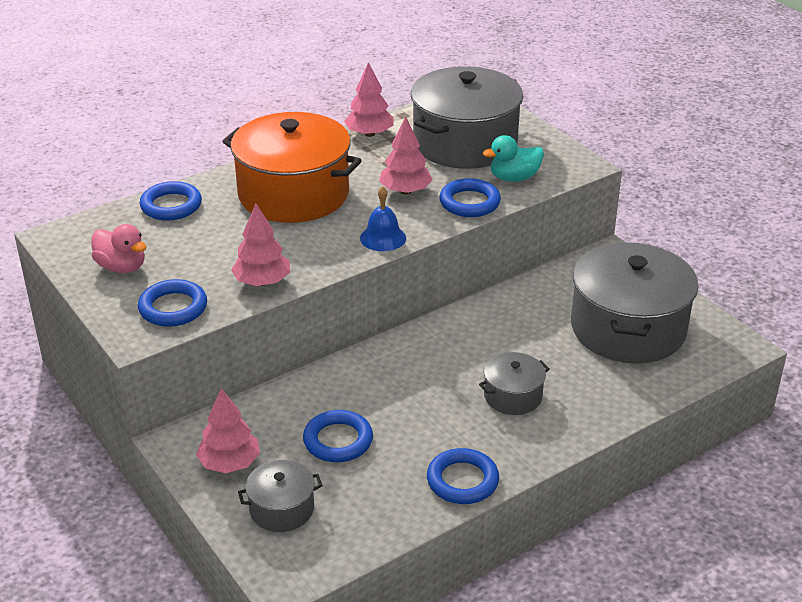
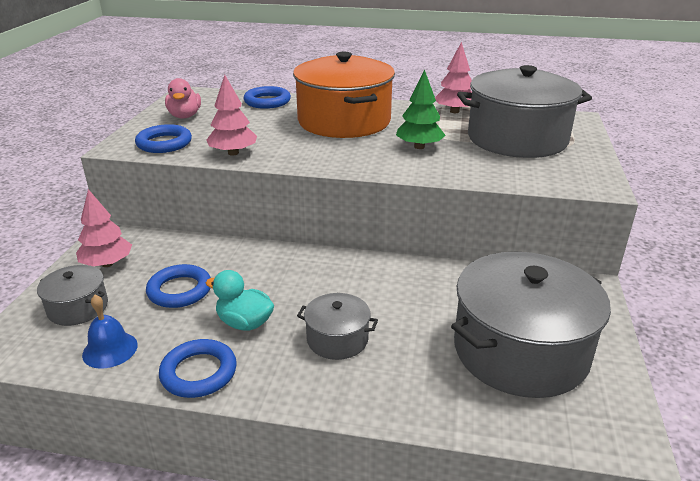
camera: 45 degrees right, 5 degrees down
blue bell [360,186,406,251] -> blue bell moved to [82,295,138,369]
pink tree [379,117,433,194] -> green tree [396,69,446,149]
blue ring [439,178,501,217] -> none
turquoise duck [483,135,544,182] -> turquoise duck moved to [206,270,274,331]

